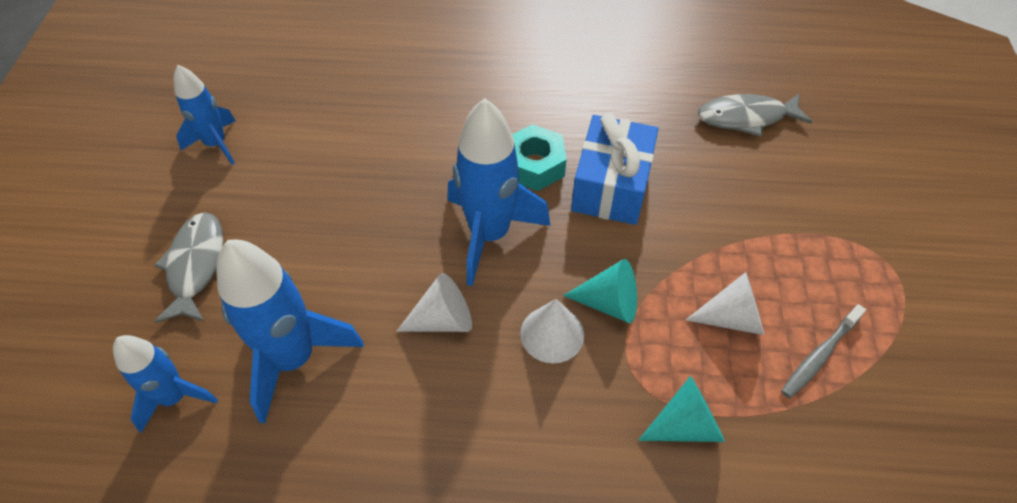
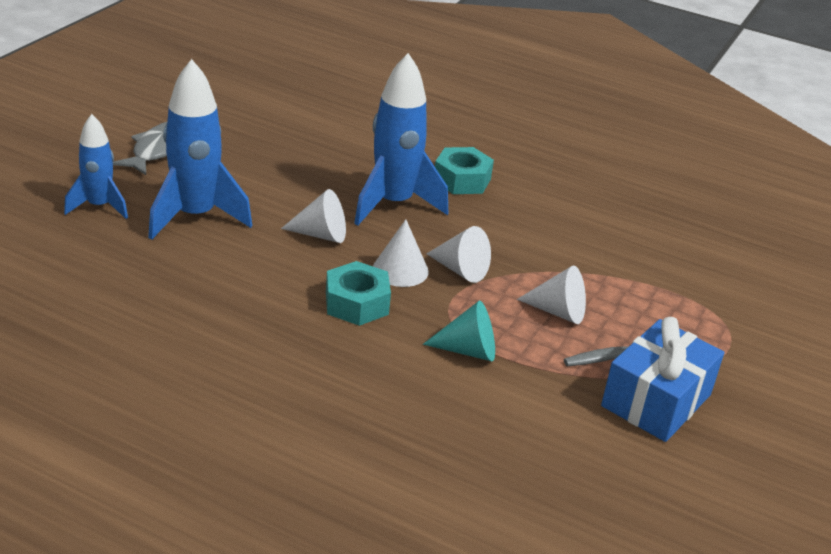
camera: 20 degrees right, 20 degrees down
blue rocket [174,65,236,165] -> none
turquoise cone [563,259,637,323] -> white cone [426,226,491,283]
blue gift [571,113,658,225] -> blue gift moved to [601,317,724,442]
grey fish [698,94,812,137] -> none
none -> turquoise nut [326,261,391,326]

